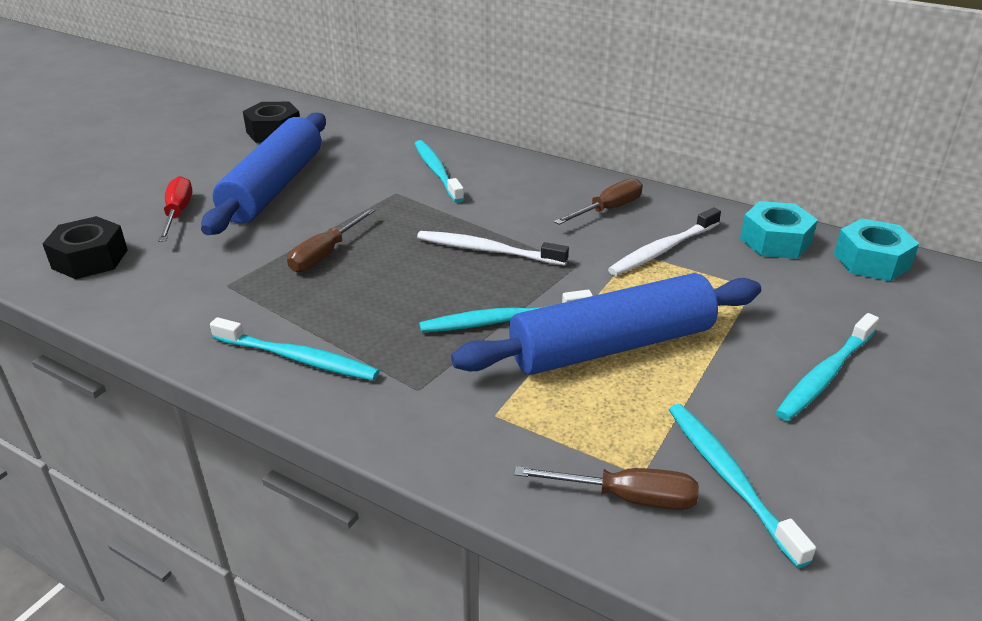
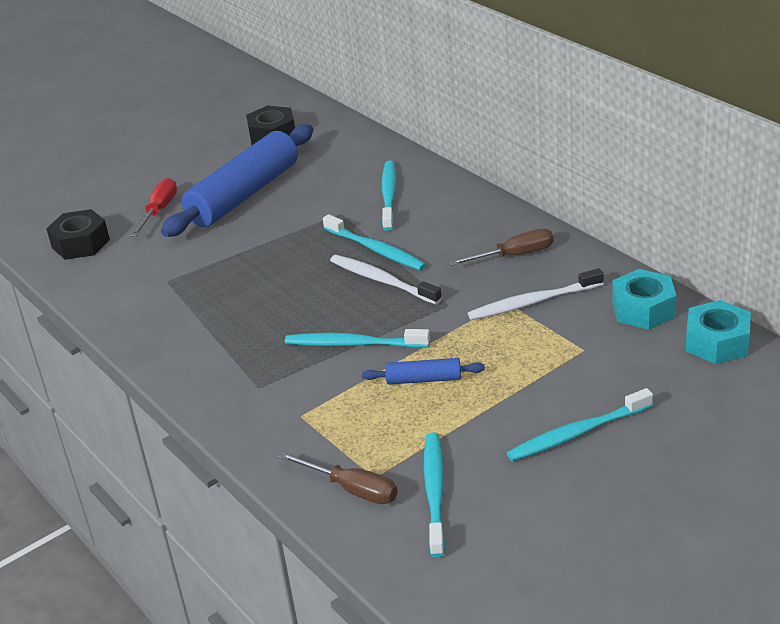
camera: 25 degrees right, 0 degrees up
turquoise toothbrush [210,317,379,381] -> turquoise toothbrush moved to [323,214,426,271]
brown screwdriver [287,208,375,272] -> none
blue rolling pin [451,273,761,375] -> blue rolling pin [362,358,485,385], size x0.44

